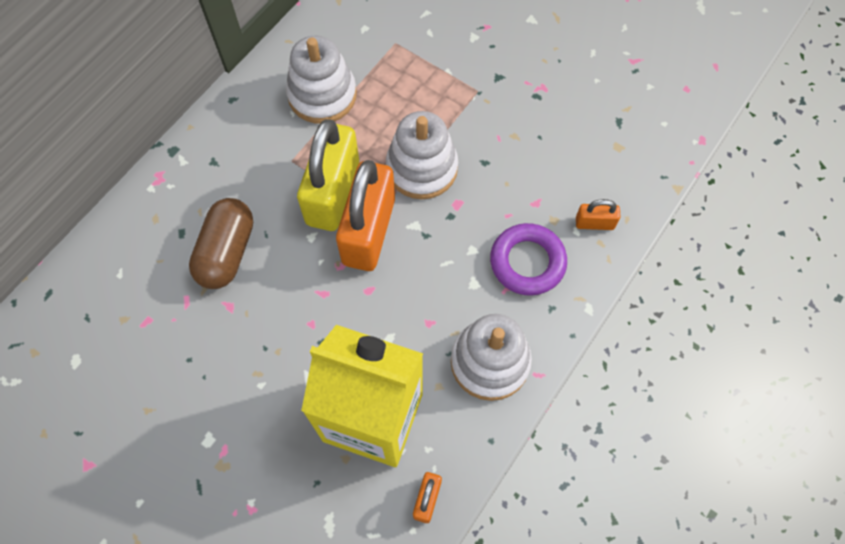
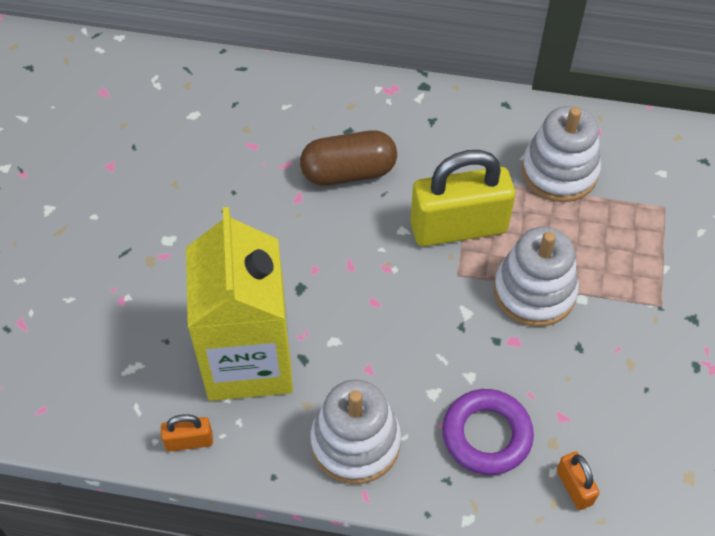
camera: 65 degrees right, 10 degrees down
orange padlock [336,160,395,271] -> none

